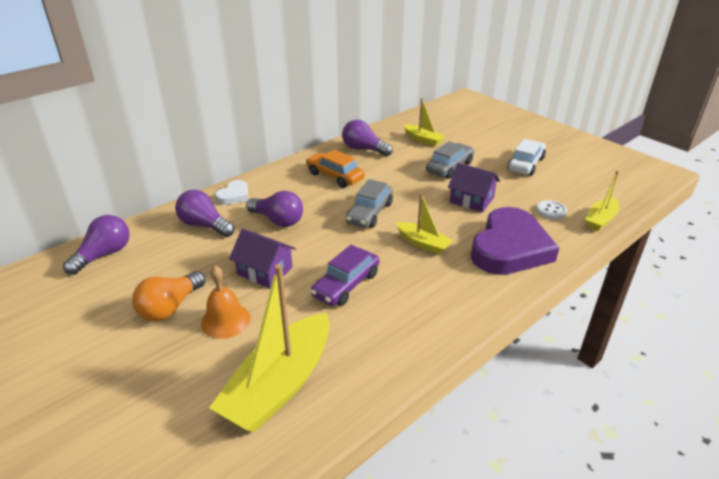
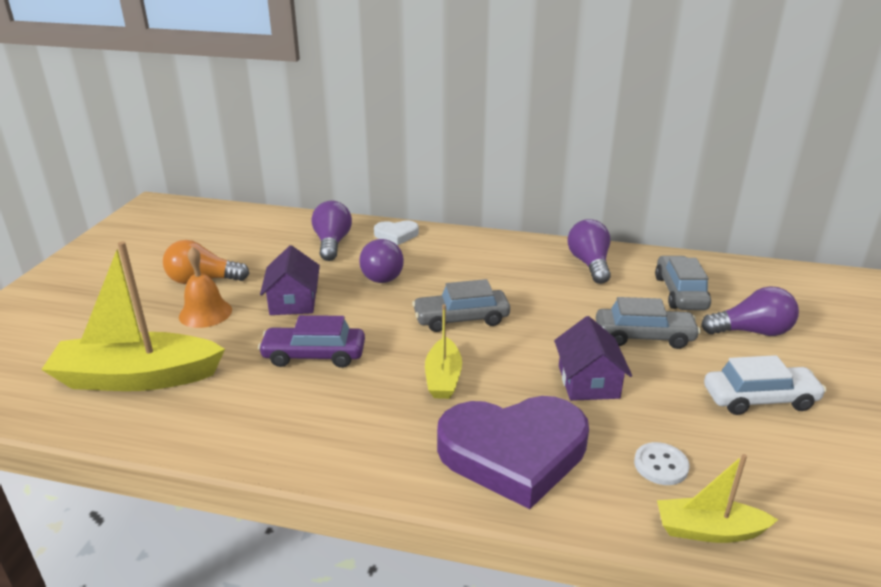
camera: 55 degrees right, 5 degrees down
purple light bulb [63,215,129,275] -> purple light bulb moved to [701,286,799,336]
orange car [306,150,365,188] -> none
yellow boat [404,98,445,147] -> grey car [655,256,711,310]

